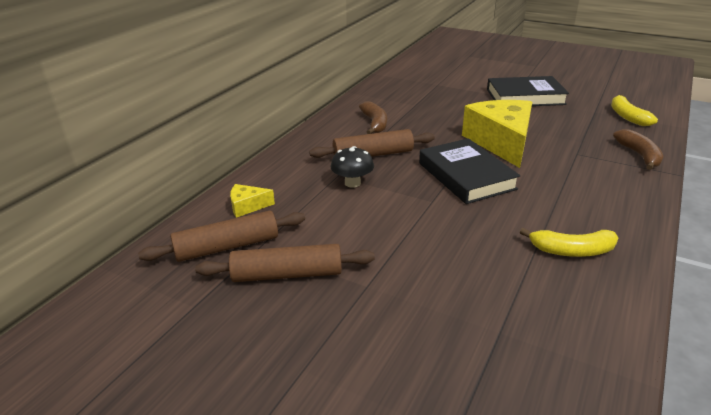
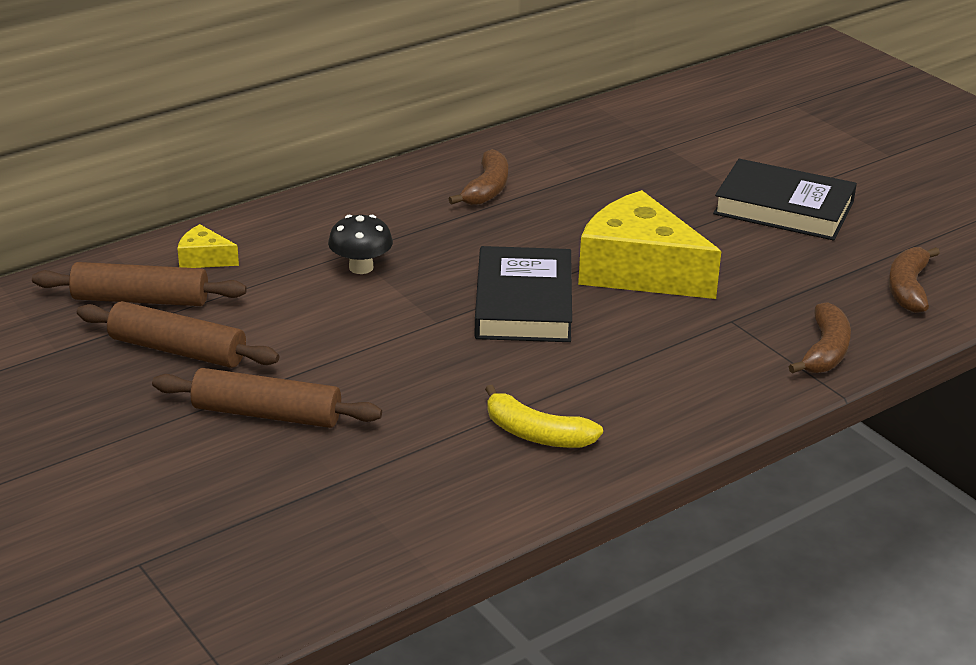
camera: 25 degrees right, 0 degrees up
brown rolling pin [309,129,435,158] -> brown rolling pin moved to [152,368,382,428]
yellow cheese [462,100,532,168] -> yellow cheese turned 75 degrees counterclockwise [578,190,721,299]
yellow banana [611,94,658,126] -> brown banana [889,247,940,313]

